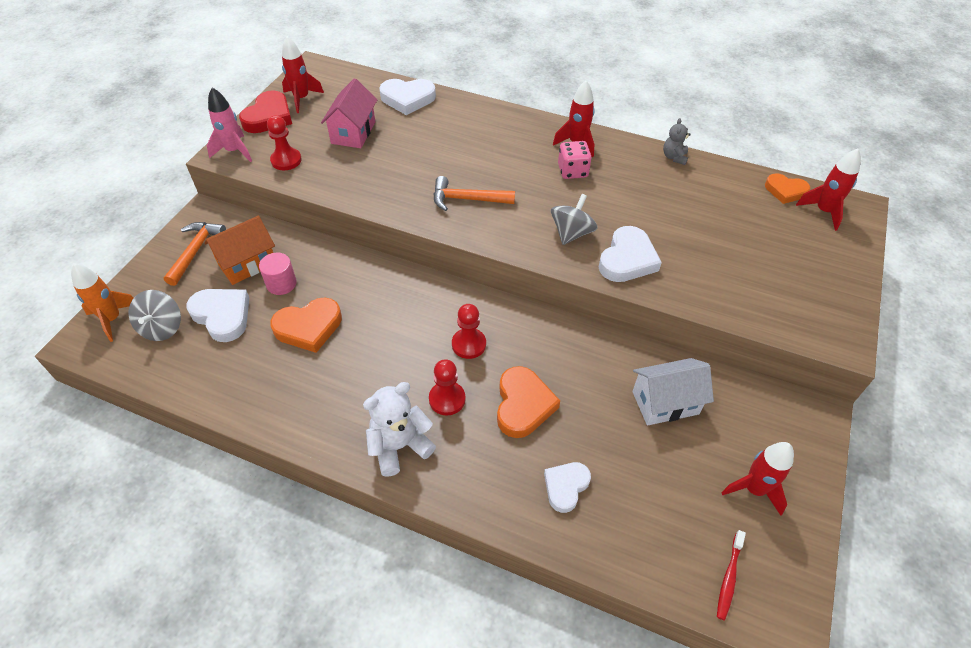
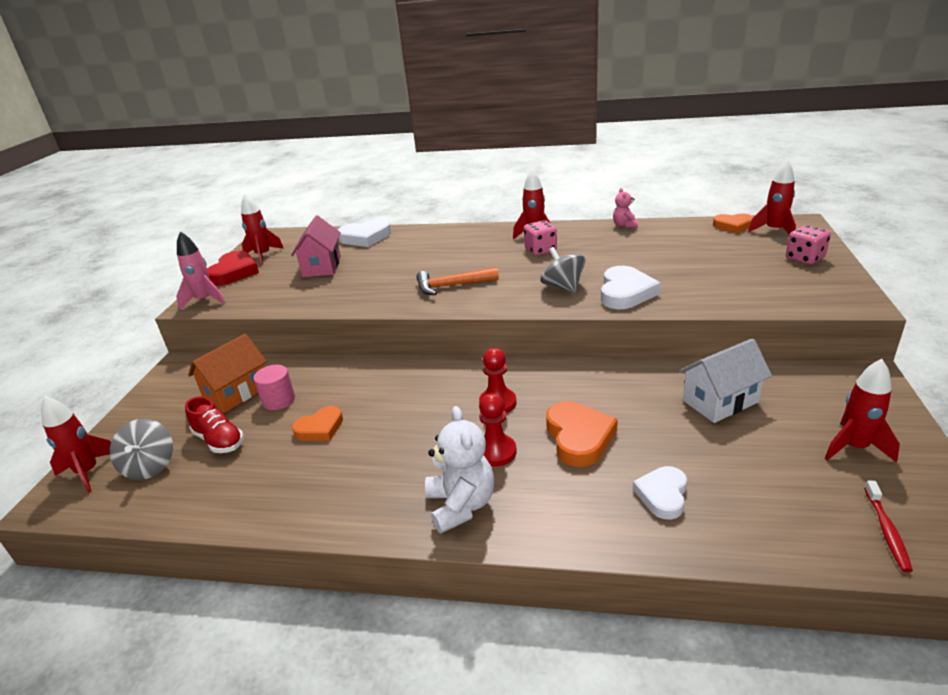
camera: 10 degrees left, 20 degrees down
orange rocket [71,263,133,342] -> red rocket [41,396,111,493]
orange hammer [164,222,226,286] -> none
white heart [186,289,249,342] -> red shoe [185,397,244,453]
red pawn [267,115,302,170] -> none
orange heart [270,297,342,353] -> orange heart [292,406,343,441], size x0.66
white teddy bear [363,382,436,477] -> white teddy bear turned 120 degrees clockwise [425,406,495,533]
grey spinning top [551,194,598,245] -> grey spinning top turned 45 degrees counterclockwise [540,247,585,293]
grey teddy bear [663,118,691,165] -> pink teddy bear [613,188,638,228]
none -> pink dice [786,225,831,265]

